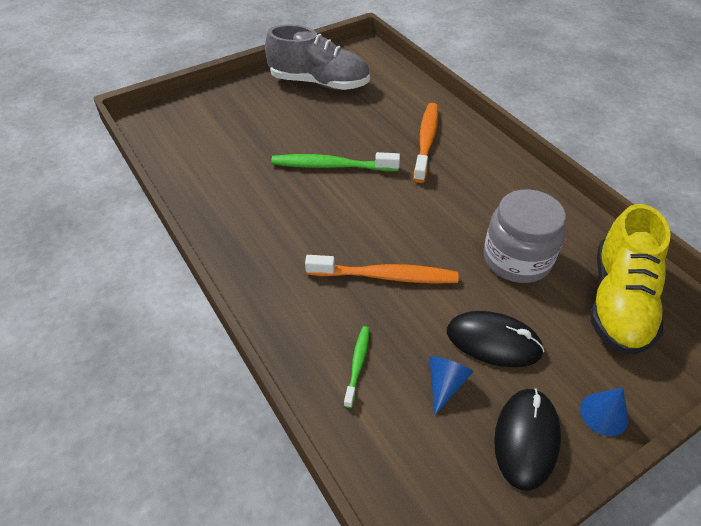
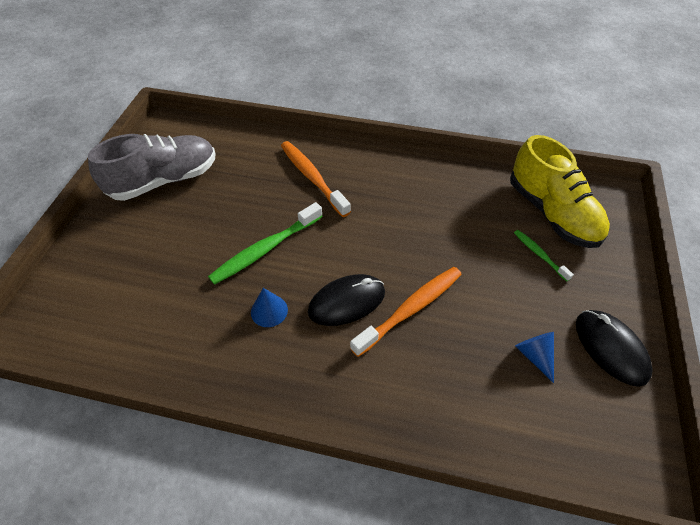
camera: 45 degrees left, 5 degrees up
green toothbrush [344,326,370,408] -> green toothbrush moved to [514,230,574,281]
black mouse [447,311,545,367] -> black mouse moved to [308,274,385,326]
grey jar [483,189,566,283] -> none
blue cone [580,387,628,436] -> blue cone moved to [251,288,288,327]

